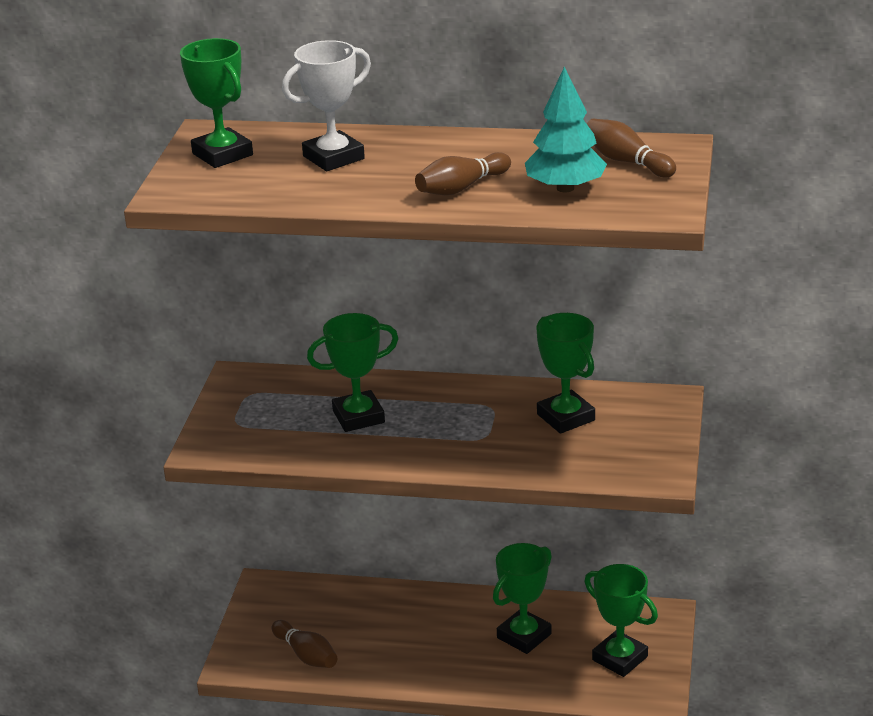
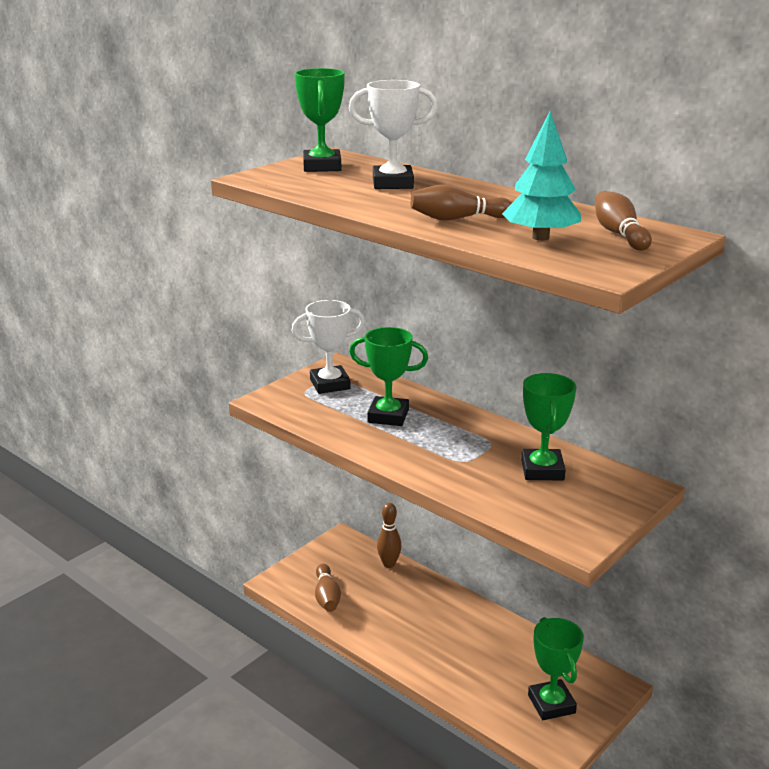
camera: 30 degrees right, 5 degrees down
green trophy [493,543,552,654] -> none
none -> white trophy [291,300,365,394]
none -> brown bowling pin [377,503,402,568]

